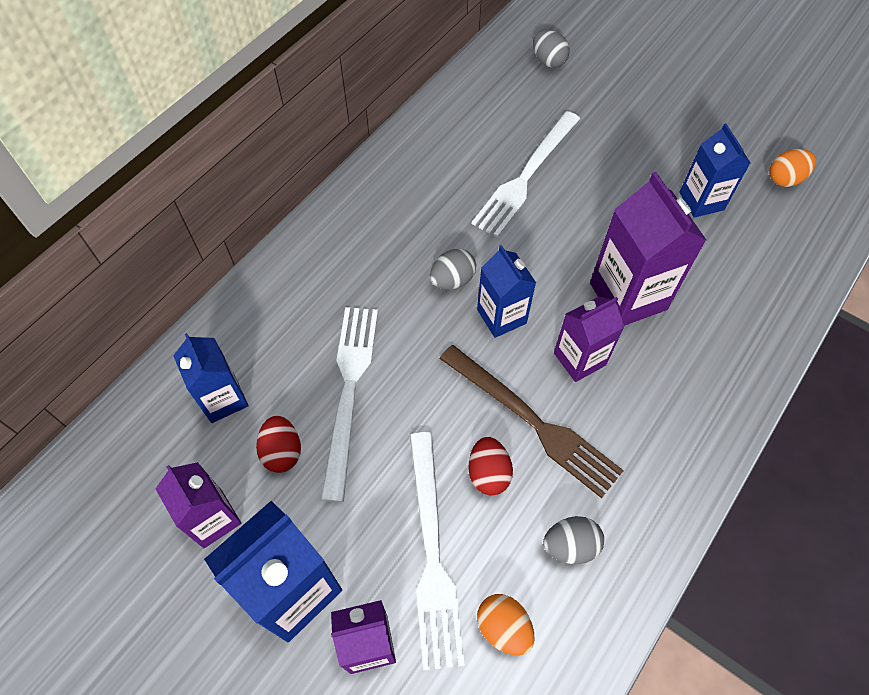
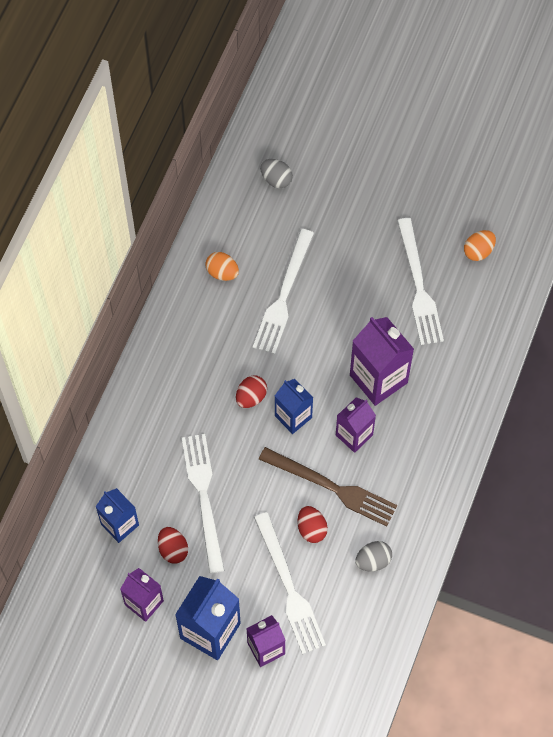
camera: 15 degrees left, 5 degrees up
grey egg [430,249,476,290] -> red egg [236,376,267,408]
orange egg [477,594,535,656] -> orange egg moved to [205,252,239,281]
blue carton [679,123,751,218] -> white fork [397,218,444,345]

